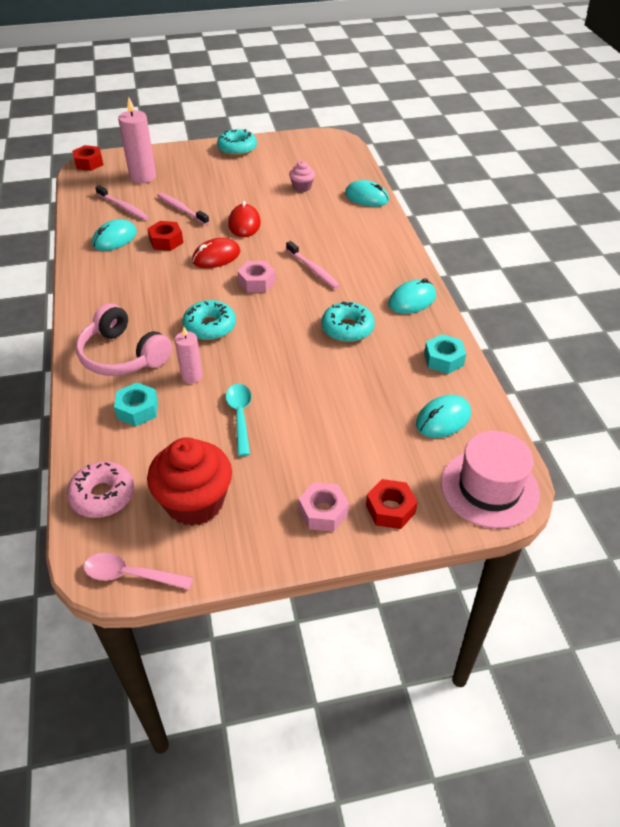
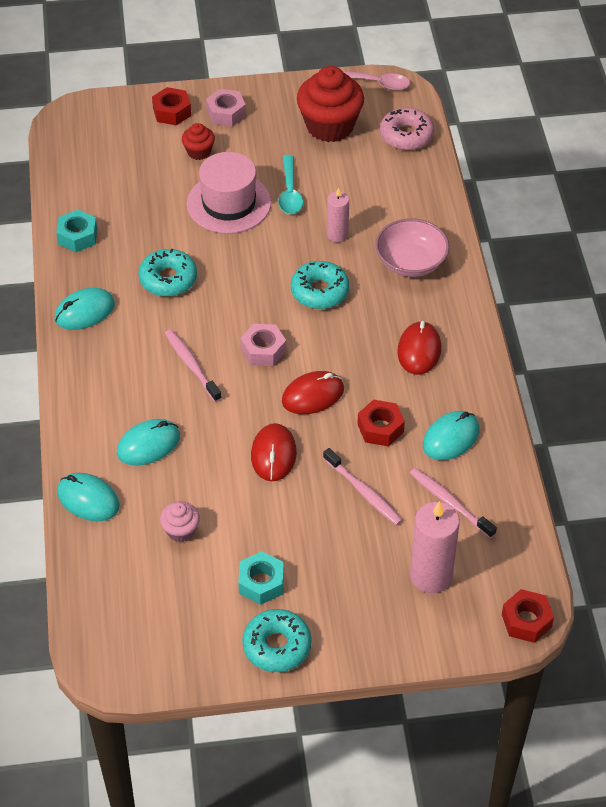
camera: 175 degrees left, 5 degrees up
pink headphones [76,303,172,376] -> pink bowl [375,219,449,277]
turquoise nut [114,383,158,426] -> turquoise nut moved to [238,551,284,605]
turquoise mouse [416,395,471,438] -> turquoise mouse moved to [117,419,180,466]
pink hat [441,431,540,528] -> pink hat moved to [187,152,271,234]
none -> red cupcake [182,123,215,160]
none -> red mouse [397,321,441,375]

